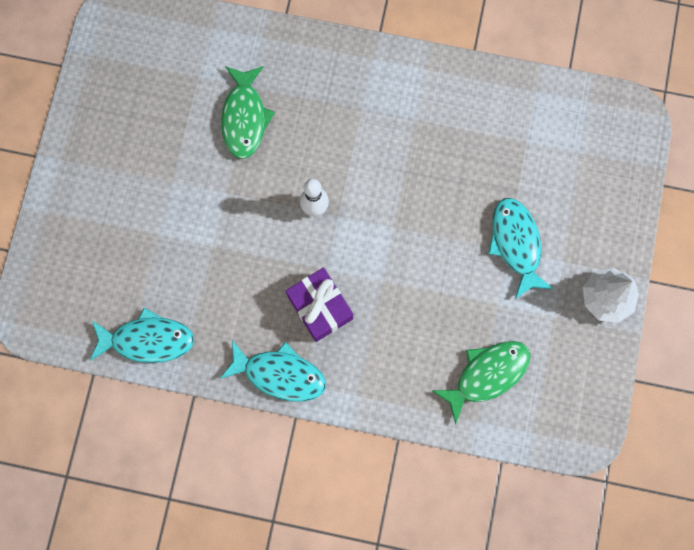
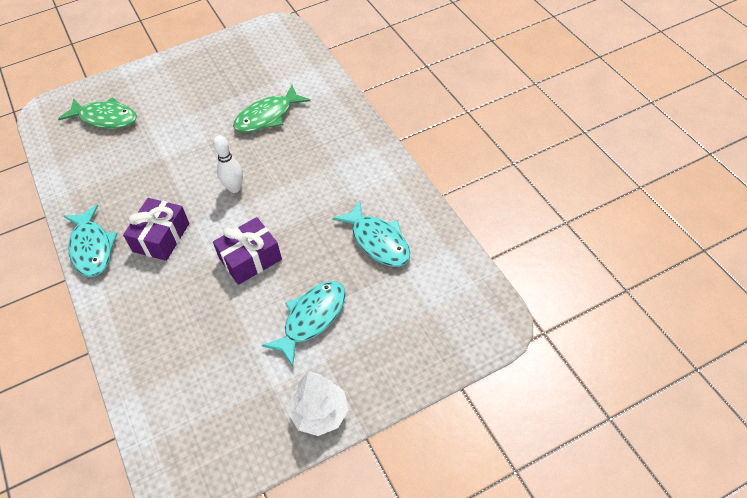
camera: 55 degrees right, 25 degrees down
turquoise fish [90,308,194,363] -> turquoise fish moved to [332,200,410,267]
green fish [432,341,531,424] -> green fish moved to [58,97,137,129]
none -> purple gift [213,217,282,285]

